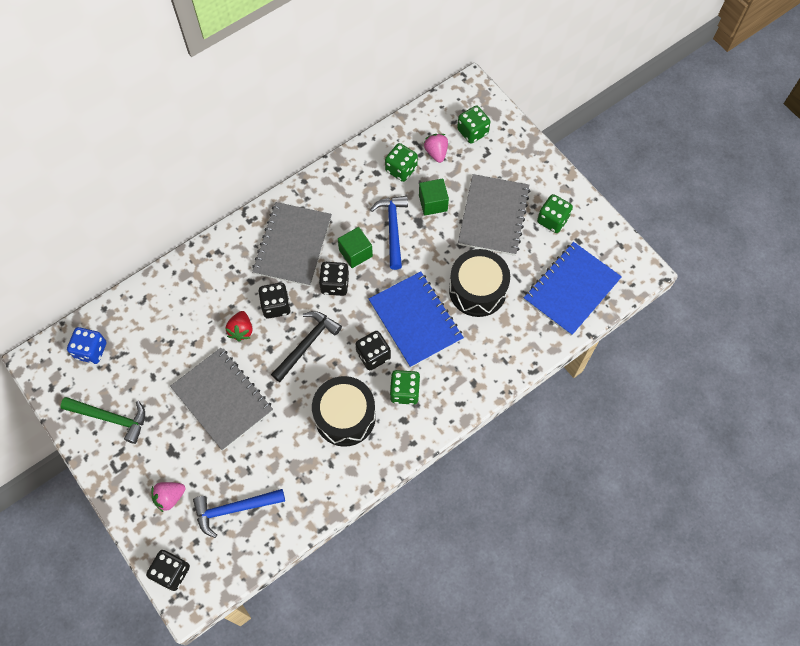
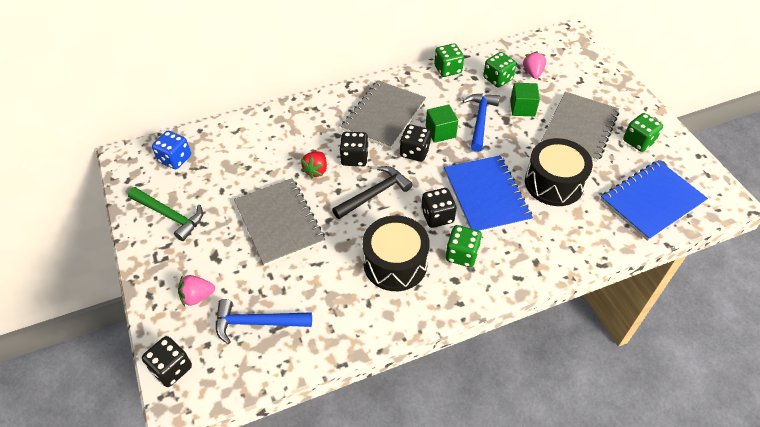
camera: 15 degrees right, 15 degrees down
green dice [457,105,490,144] -> green dice moved to [434,43,464,77]

